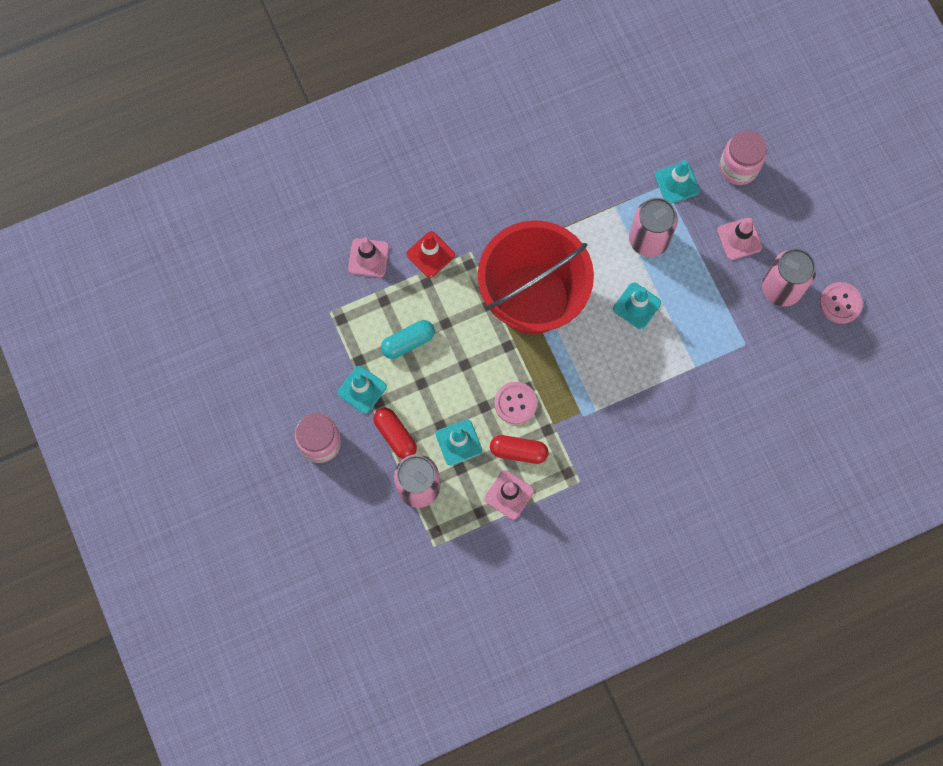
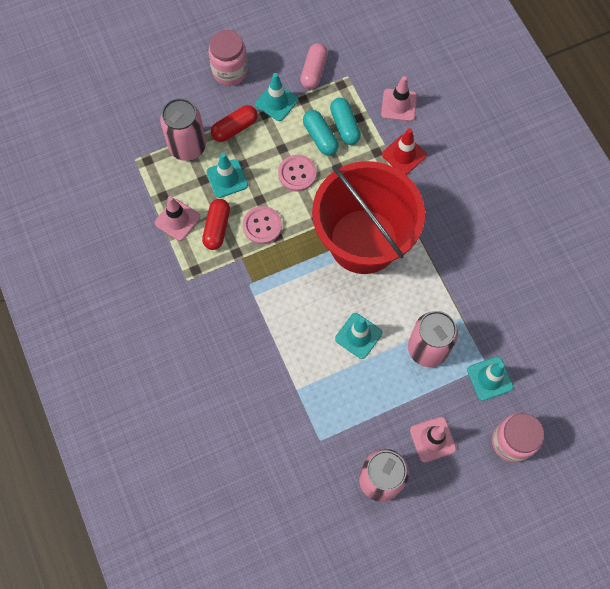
camera: 90 degrees right, 5 degrees down
pink button [820,282,863,324] -> pink button moved to [278,155,317,192]
none -> pink capsule [300,43,328,89]
none -> turquoise capsule [330,98,361,145]

